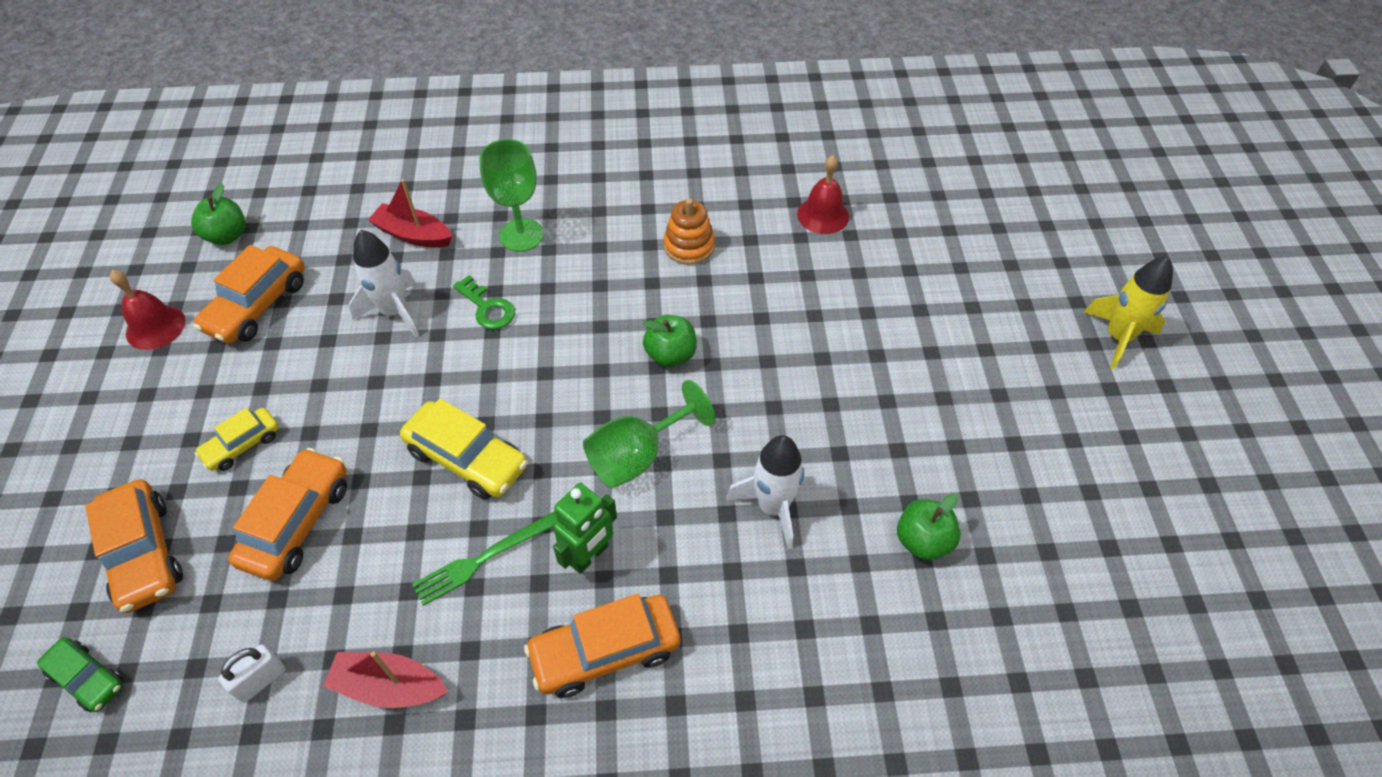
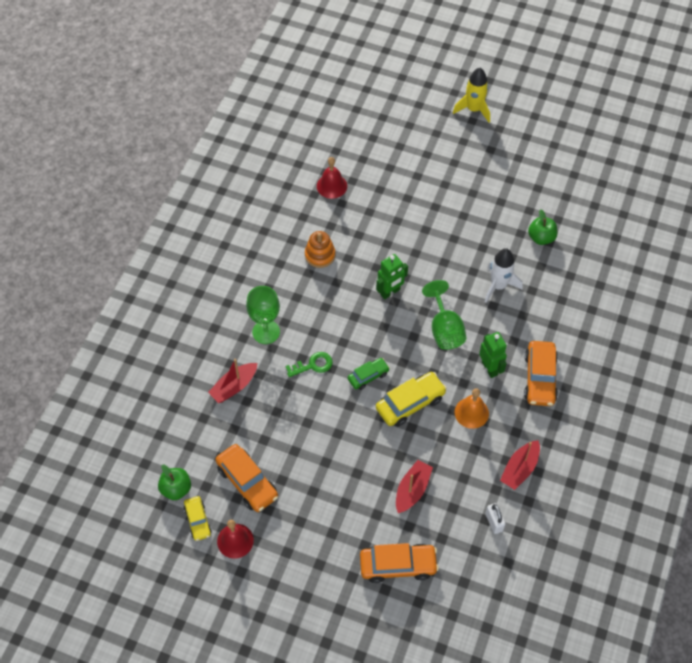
camera: 65 degrees left, 5 degrees up
green car [37,637,123,712] -> green car moved to [348,358,390,390]
yellow car [195,408,279,471] -> yellow car moved to [184,496,212,541]
orange car [228,448,347,581] -> red boat [396,460,433,513]
white rocket [349,230,419,337] -> none
green fork [412,511,557,606] -> orange bell [455,388,489,429]
green apple [643,315,697,367] -> green robot [376,254,408,299]

